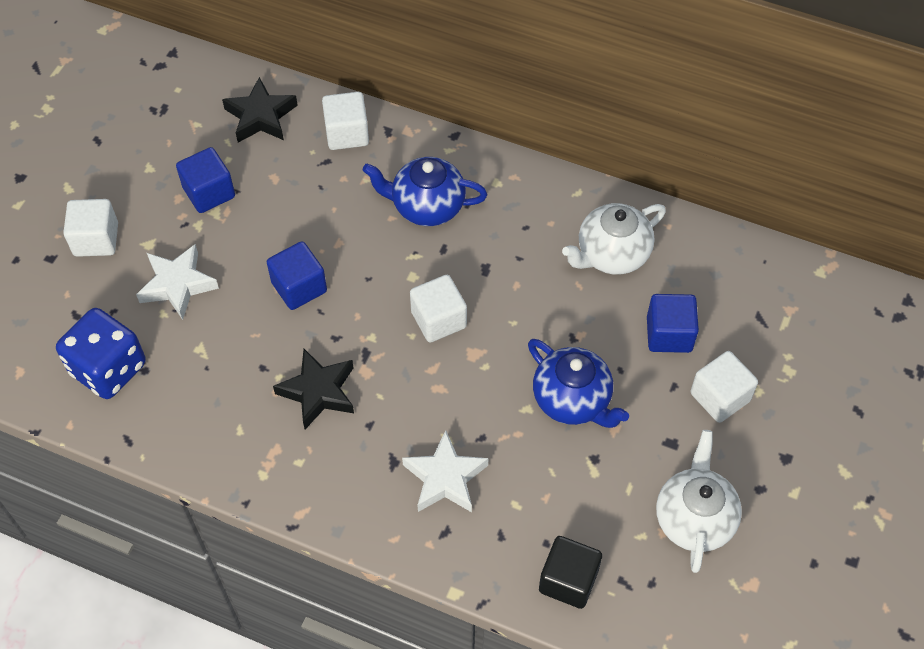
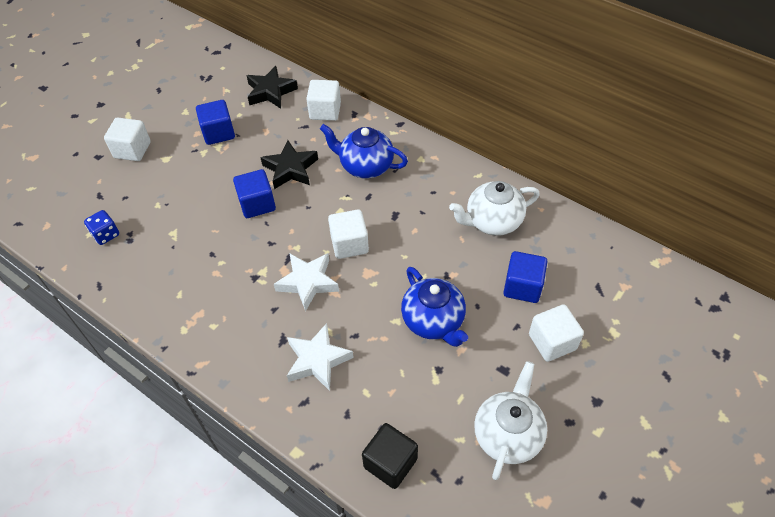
camera: 15 degrees right, 5 degrees down
blue dice [56,308,146,399] -> blue dice [84,210,119,245], size x0.52
white star [136,244,219,320] -> white star moved to [274,253,339,312]
black star [273,349,354,429] -> black star moved to [260,140,318,189]

